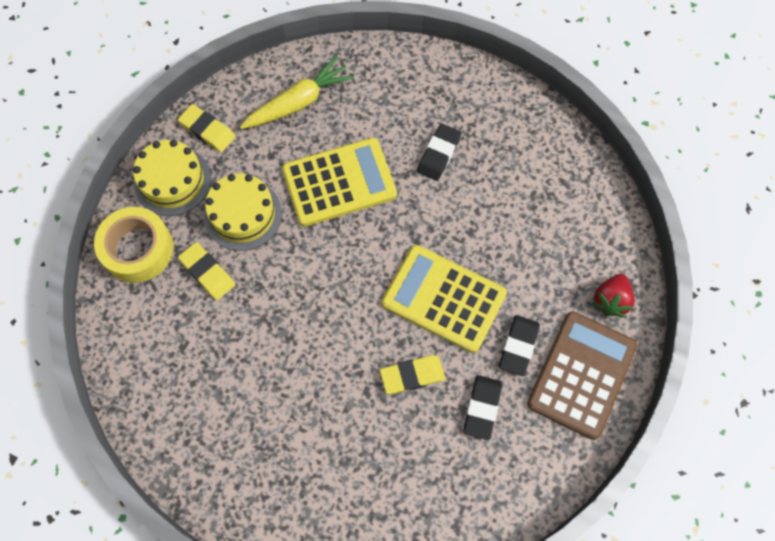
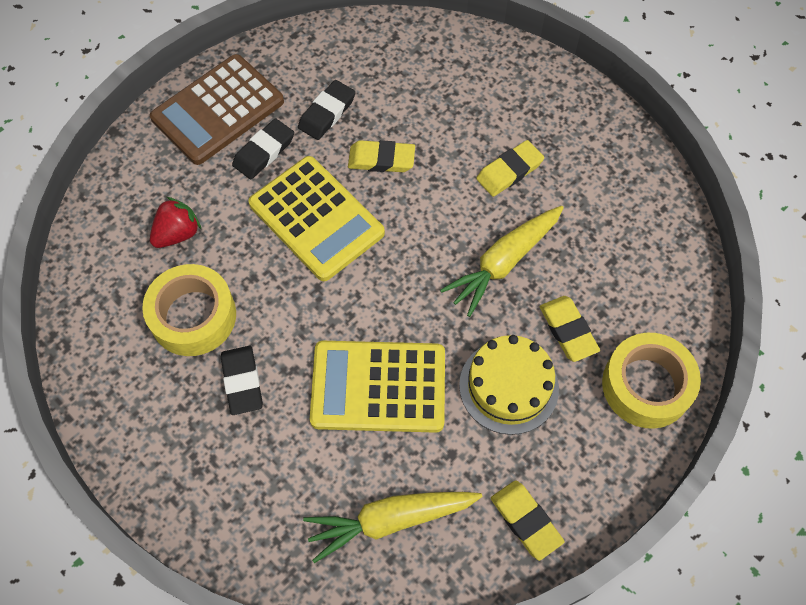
camera: 160 degrees left, 5 degrees down
yellow cake [133,140,211,216] -> none
black eraser [417,123,461,181] -> black eraser turned 60 degrees counterclockwise [221,346,263,415]
red strawberry [592,274,635,318] -> red strawberry moved to [150,197,201,248]
none -> yellow tape [142,264,236,356]
none -> yellow carrot [440,206,564,317]
none -> yellow eraser [476,140,544,197]

